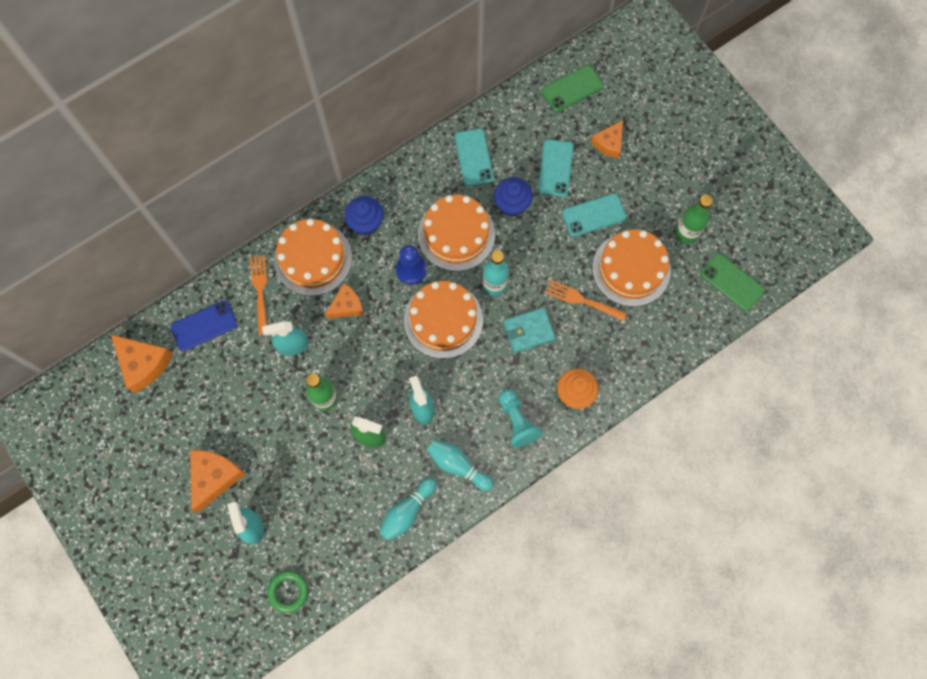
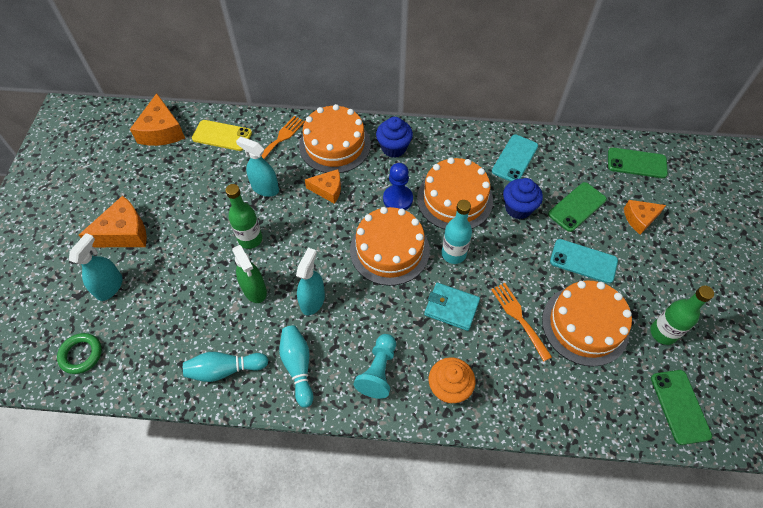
camera: 40 degrees right, 15 degrees down
blue phone [170,301,237,351] -> yellow phone [192,120,252,151]
turquoise phone [538,139,574,197] -> green phone [548,182,607,232]

